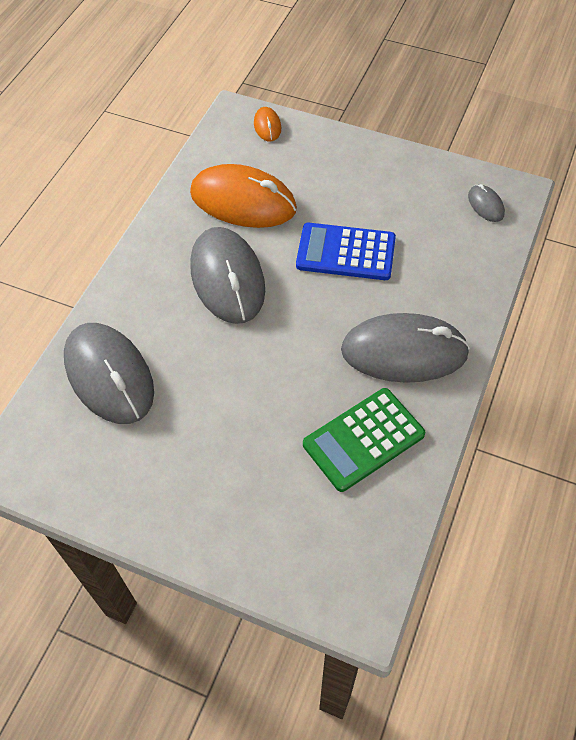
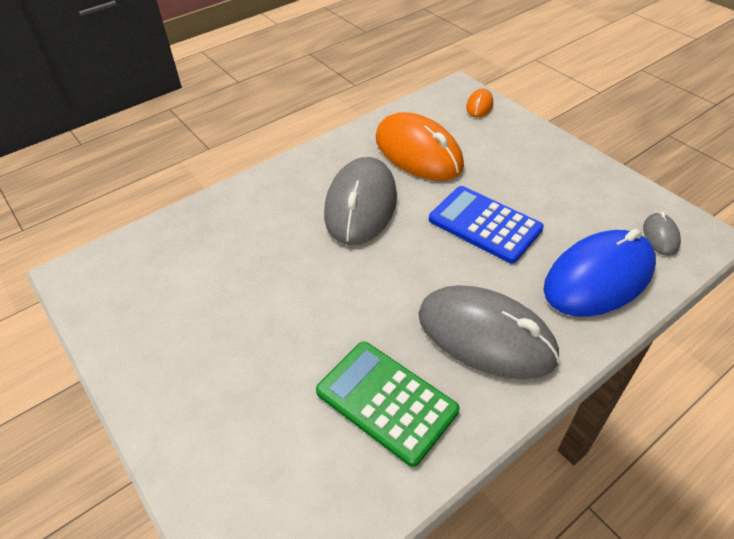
camera: 30 degrees right, 10 degrees down
grey mouse [64,323,154,424] -> none
green calculator [303,388,425,492] -> green calculator turned 45 degrees clockwise [316,341,459,467]
none -> blue mouse [543,229,656,317]

